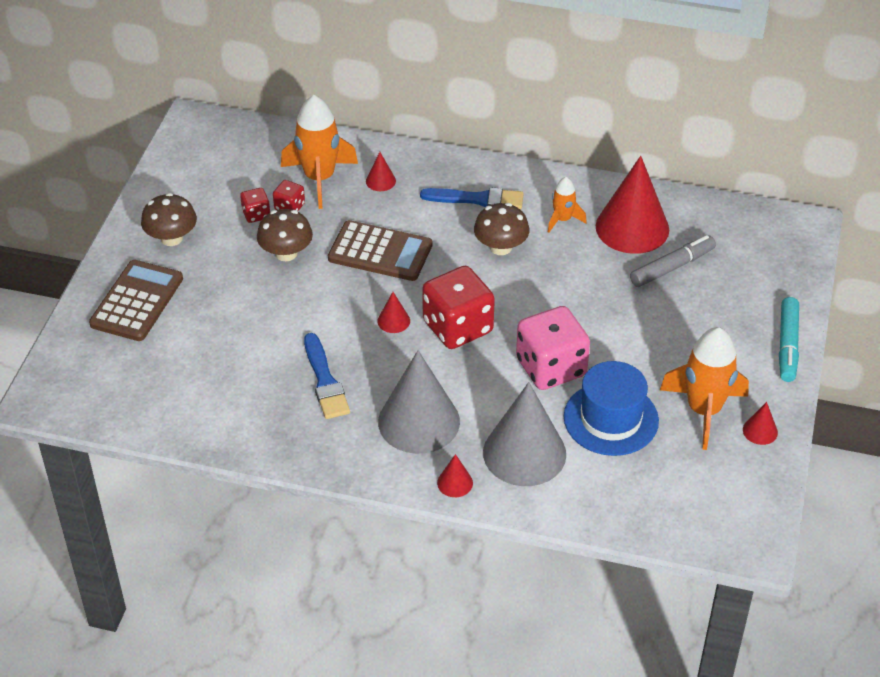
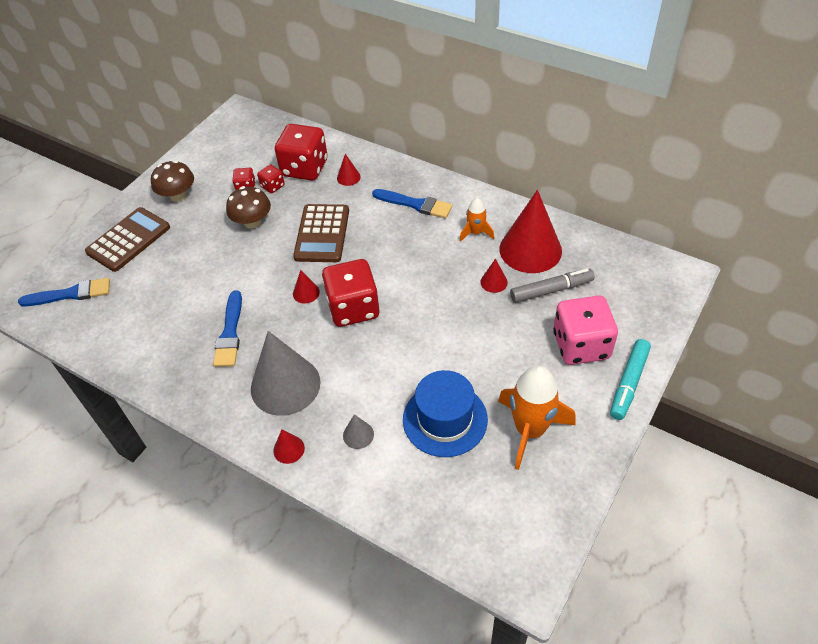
camera: 20 degrees right, 5 degrees up
orange rocket [281,95,358,209] -> red dice [275,124,327,181]
brown calculator [328,220,432,281] -> brown calculator turned 60 degrees clockwise [293,204,349,262]
brown mushroom [474,203,529,255] -> none
grey cone [483,382,566,486] -> grey cone [343,414,374,449], size x0.42
pink dice [516,306,590,390] -> pink dice moved to [553,295,618,365]
red cone [743,402,778,445] -> red cone moved to [480,259,508,293]
none -> blue brush [18,278,110,306]

